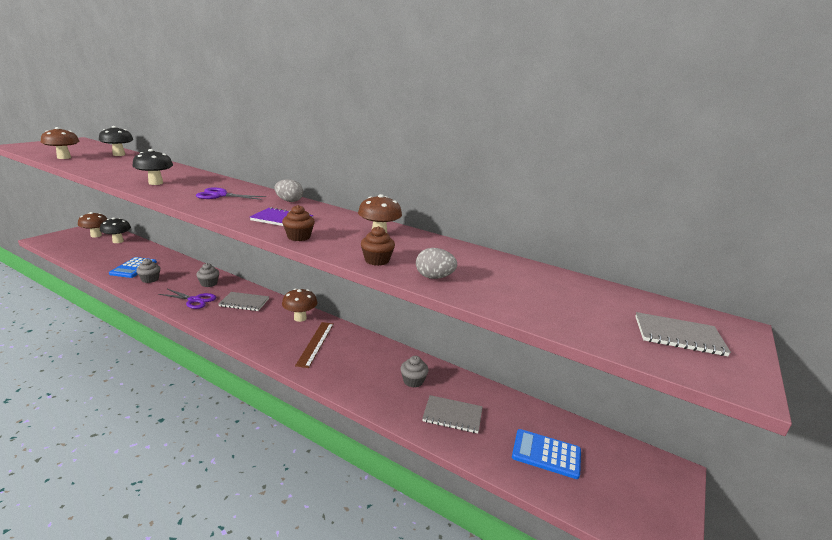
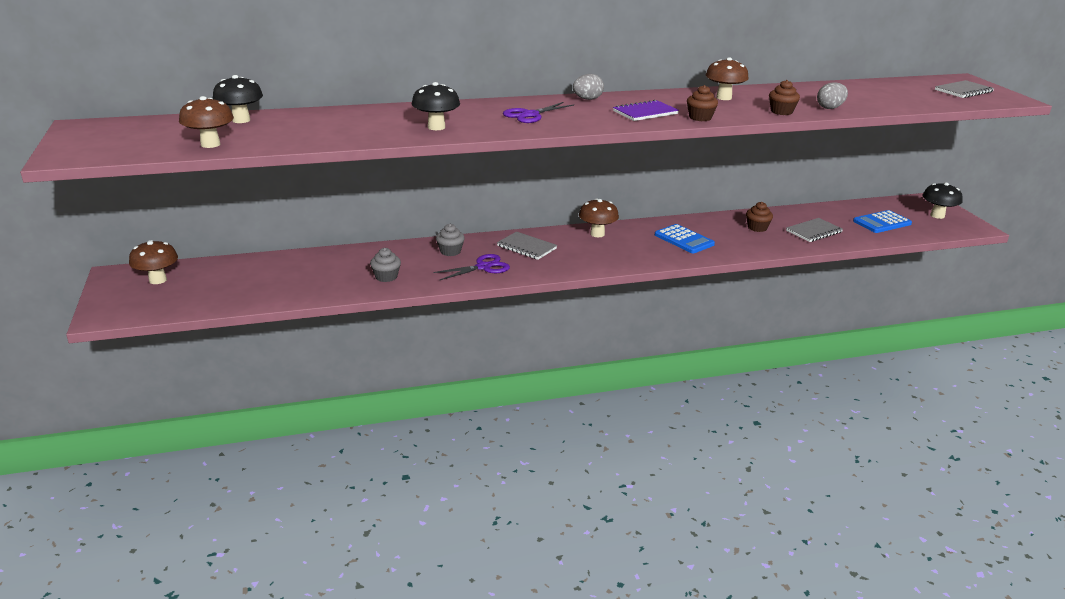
camera: 45 degrees left, 5 degrees up
black mushroom [100,217,131,243] -> black mushroom moved to [922,183,963,219]
blue calculator [109,257,157,278] -> blue calculator moved to [655,224,715,254]
grey notebook [219,292,269,311] -> grey notebook turned 75 degrees clockwise [497,232,557,260]
brown ruler [295,322,334,368] -> none
grey cupcake [400,356,429,388] -> brown cupcake [746,202,773,232]

